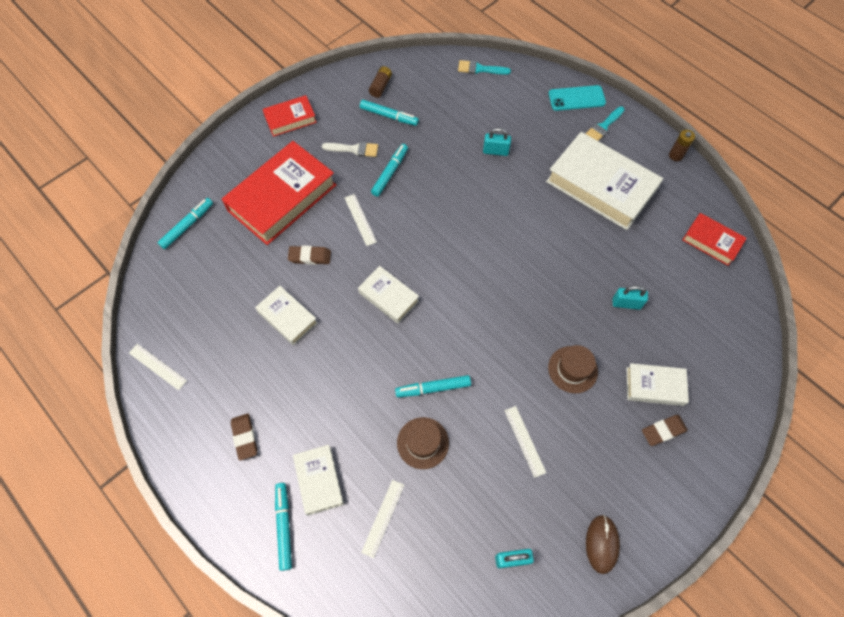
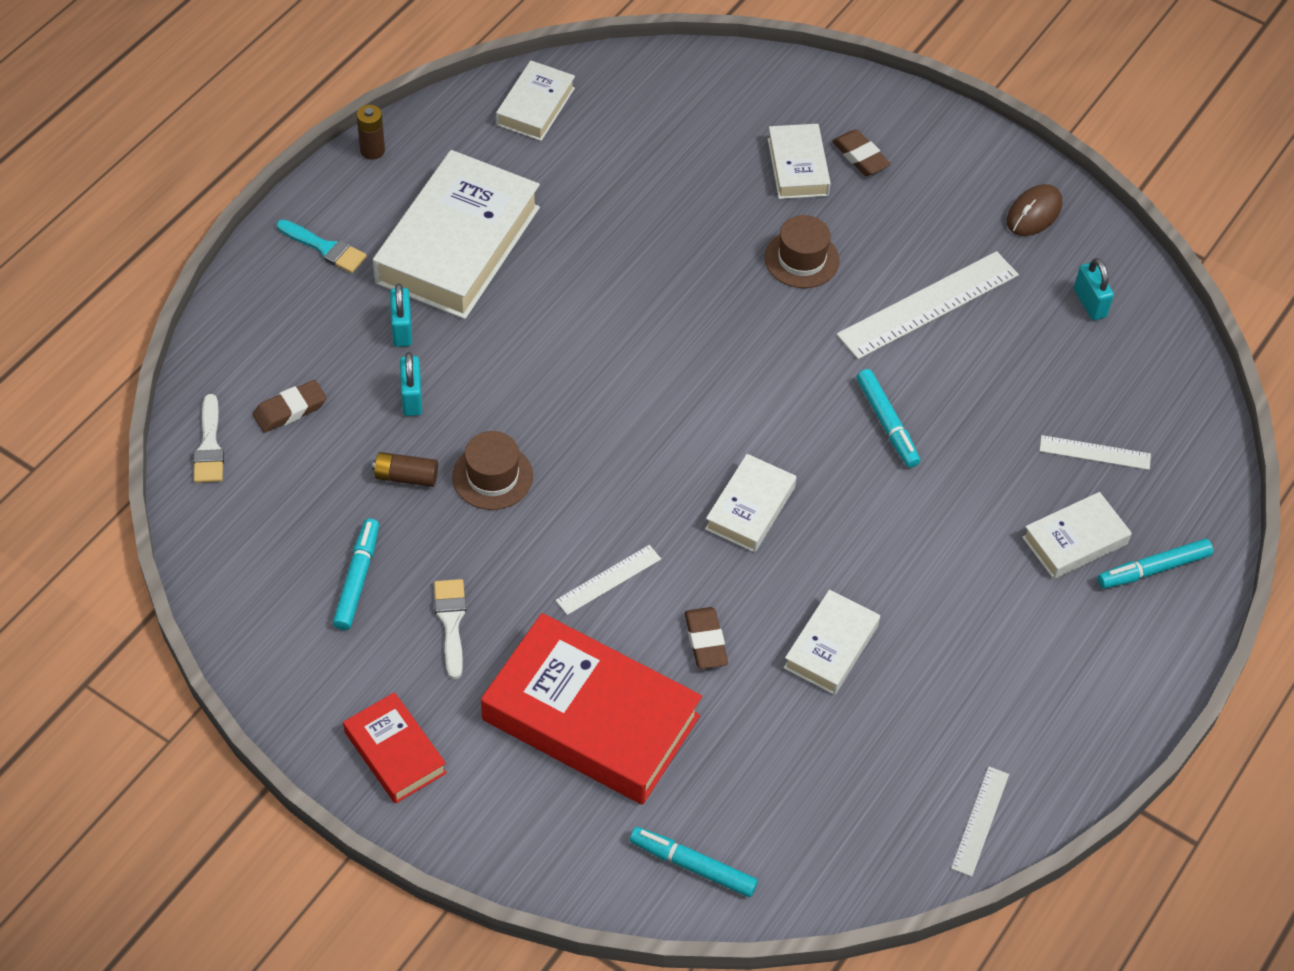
camera: 105 degrees left, 10 degrees down
brown eraser [231,414,257,461] -> brown eraser moved to [253,380,327,433]
brown battery [369,66,392,98] -> brown battery moved to [372,452,438,487]
turquoise marker [371,144,408,197] -> none
brown hat [397,417,449,469] -> brown hat moved to [452,431,533,510]
turquoise brush [458,60,511,75] -> white brush [193,394,224,483]
white ruler [504,406,546,478] -> white ruler [837,251,1019,359], size x1.91
turquoise phone [549,85,606,111] -> none
brown mouse [586,515,620,574] -> brown mouse turned 45 degrees counterclockwise [1007,184,1062,236]
turquoise padlock [613,285,648,310] -> turquoise padlock moved to [390,283,412,347]
red book [682,213,747,266] -> white book [496,61,575,141]

